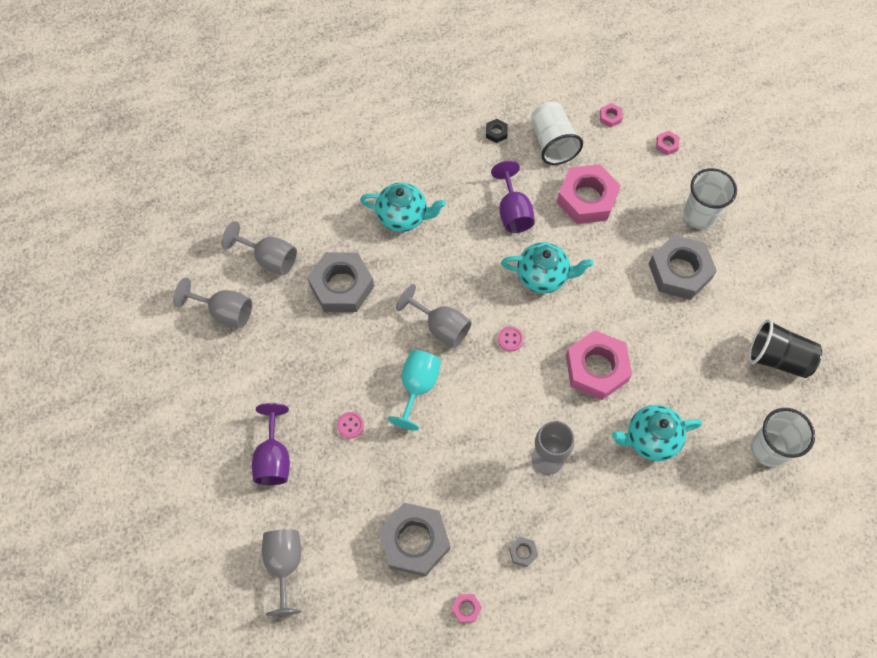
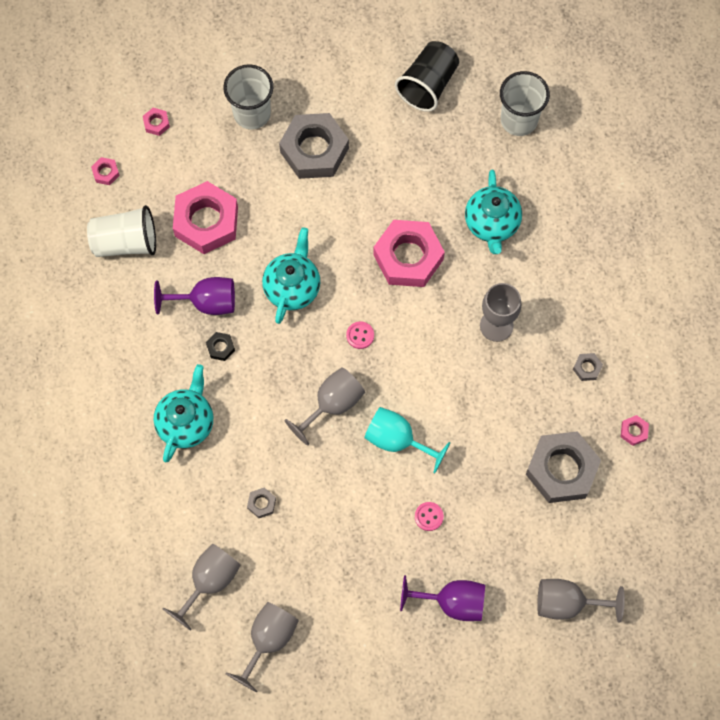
camera: 80 degrees left, 5 degrees up
grey nut [307,252,374,312] -> grey nut [247,487,276,518], size x0.41
black nut [486,119,508,143] -> black nut moved to [206,332,235,361]

